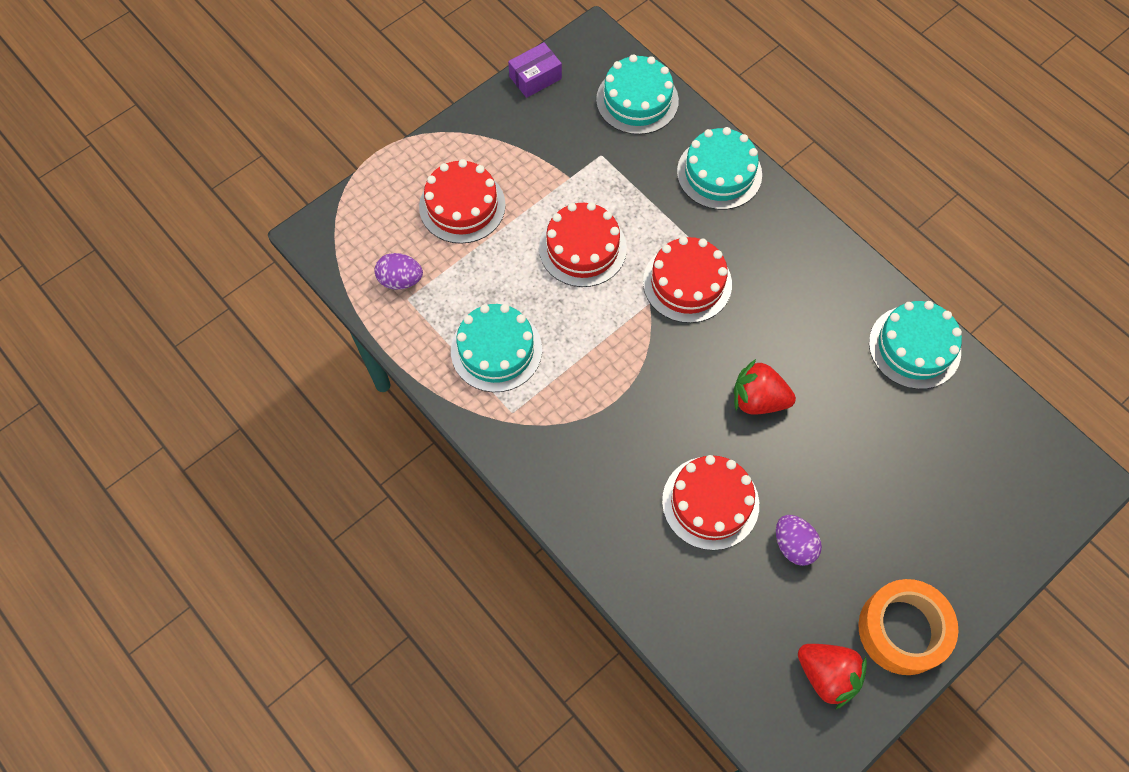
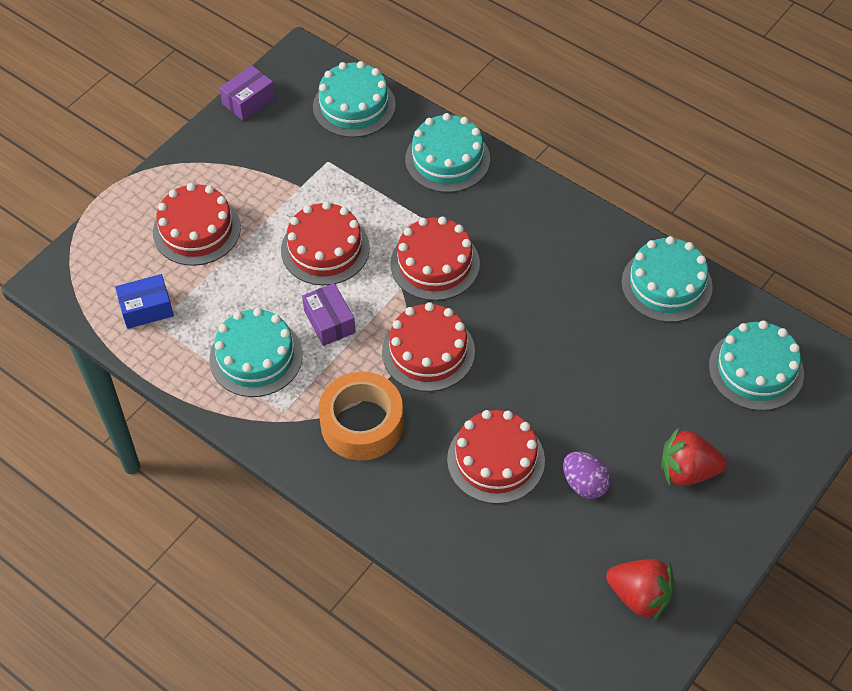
camera: 10 degrees left, 10 degrees down
purple egg [375,253,423,290] -> blue box [115,274,174,329]
red strawberry [734,359,796,415] -> red strawberry moved to [661,427,727,486]
orange tape [858,579,958,675] -> orange tape moved to [318,372,404,461]
none -> purple box [302,283,356,346]
none -> red cake [382,302,475,392]
none -> turquoise cake [709,320,804,411]

